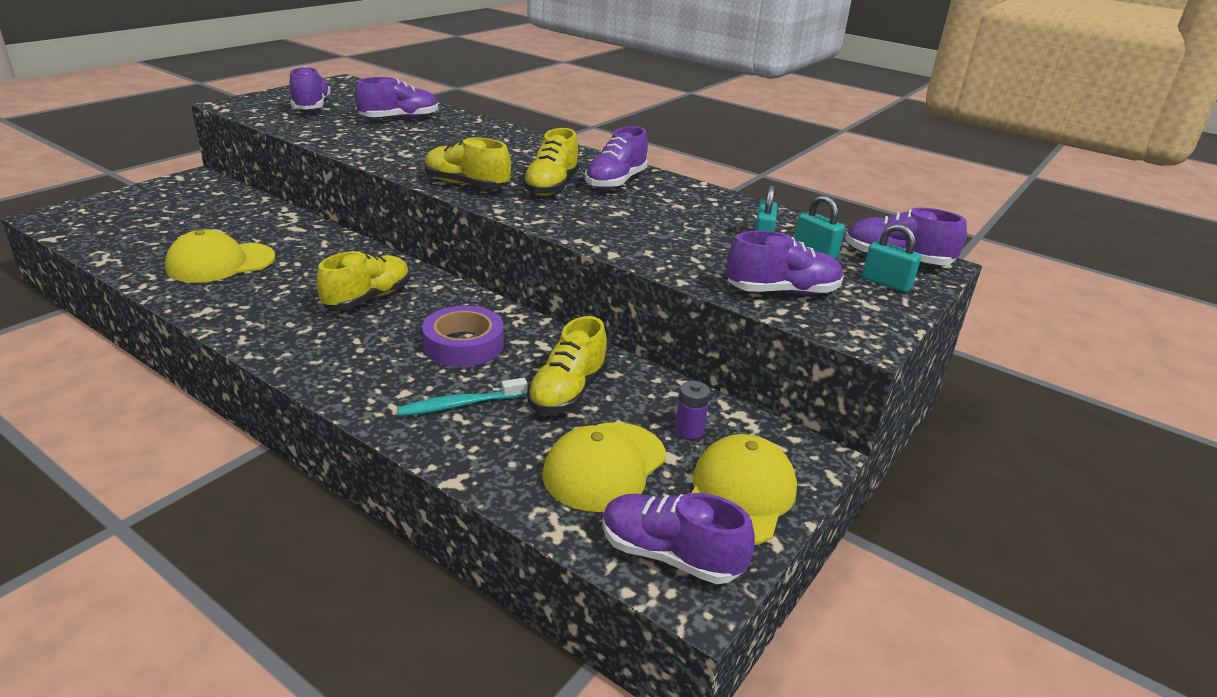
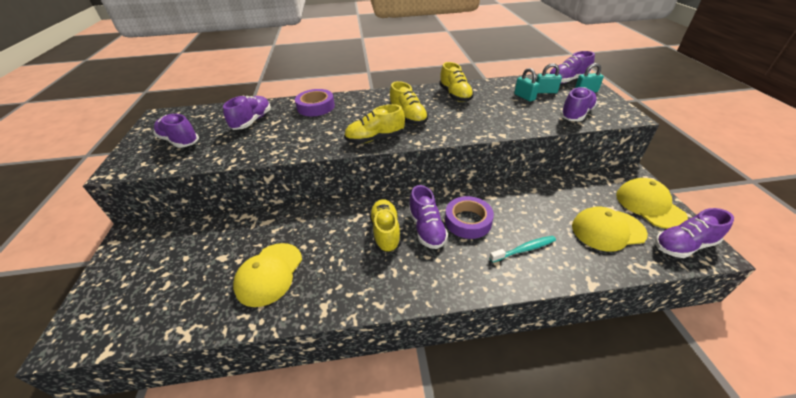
camera: 40 degrees left, 10 degrees up
turquoise toothbrush [397,378,528,416] -> turquoise toothbrush turned 135 degrees counterclockwise [489,236,556,263]
yellow shoe [527,316,608,414] -> yellow shoe moved to [439,62,474,102]
yellow cap [542,422,666,512] -> yellow cap turned 90 degrees clockwise [572,206,648,252]
purple shoe [585,126,648,190] -> purple shoe moved to [409,185,448,249]
purple battery [675,381,710,439] -> none
none -> purple tape [295,89,335,116]

